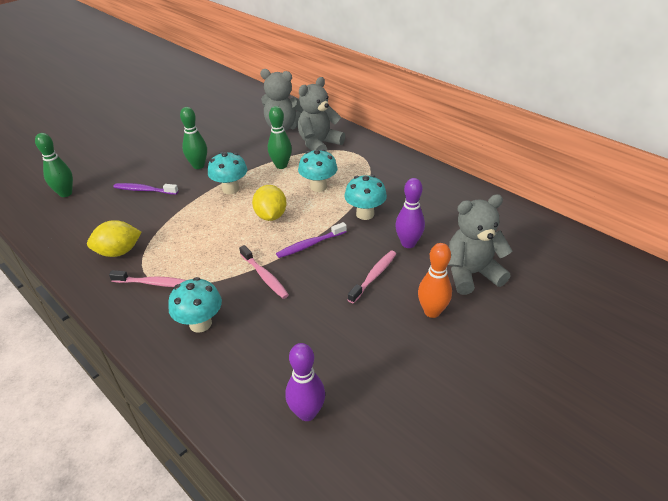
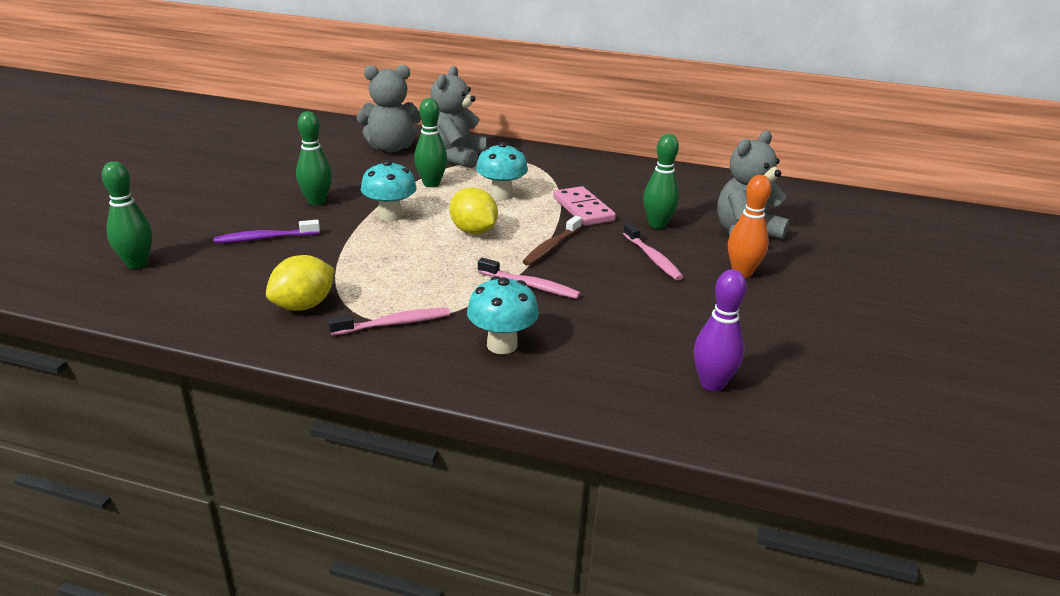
camera: 30 degrees left, 10 degrees down
purple toothbrush [276,222,347,258] -> brown toothbrush [522,216,582,266]
turquoise mushroom [344,175,387,220] -> pink domino [553,186,616,226]
pink toothbrush [348,251,396,304] -> pink toothbrush turned 150 degrees clockwise [623,223,683,280]
purple bowling pin [395,178,425,248] -> green bowling pin [643,134,679,229]

